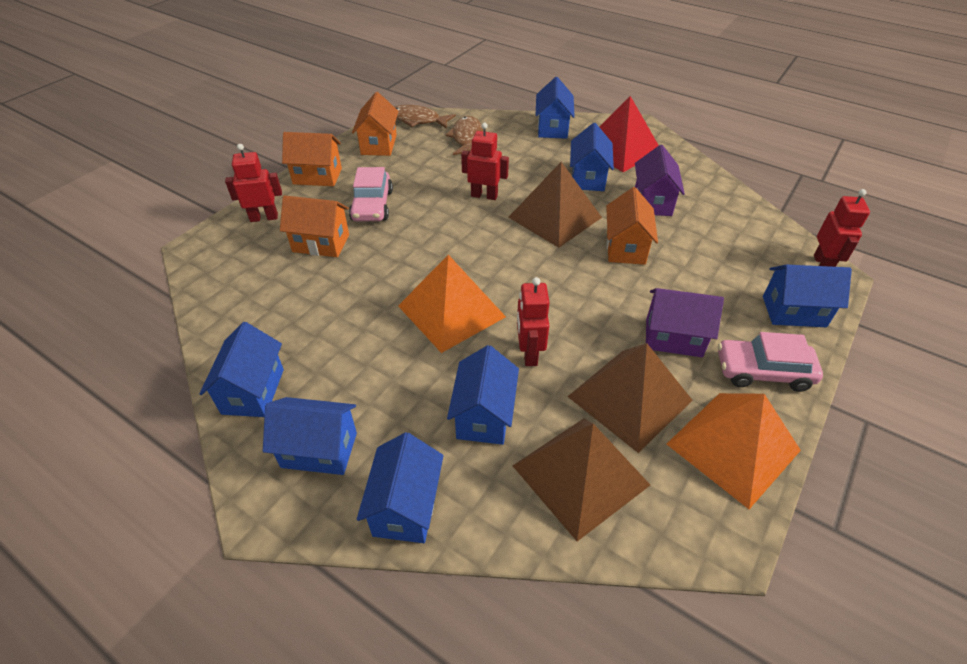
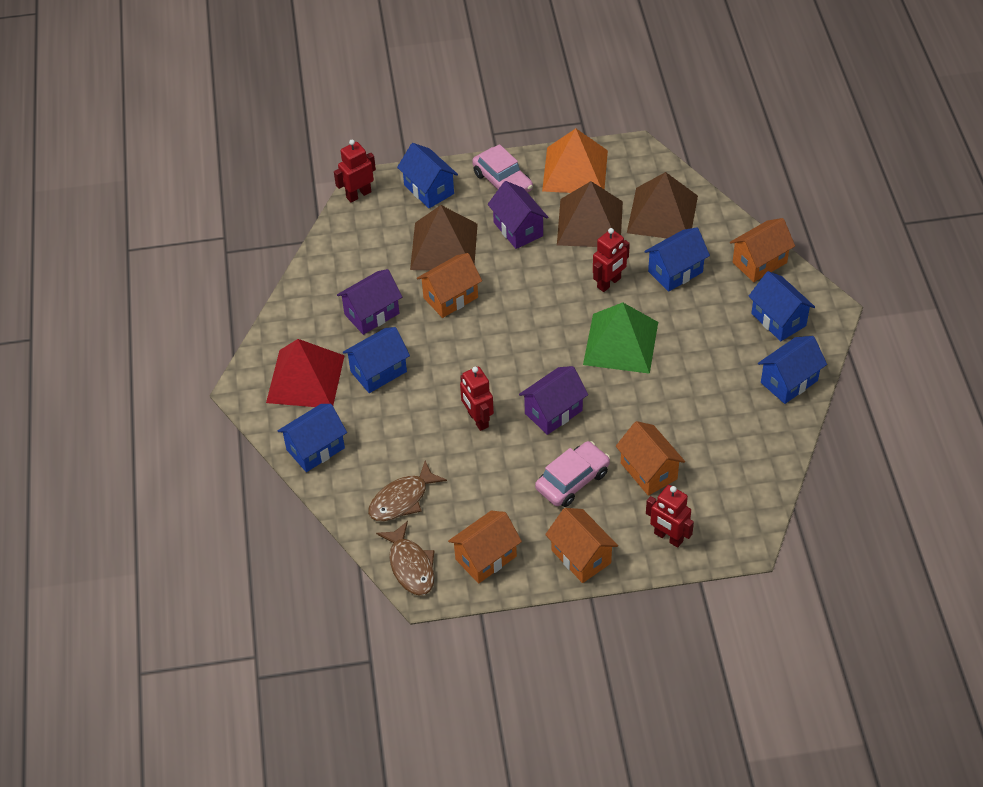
camera: 130 degrees left, 5 degrees up
blue house [357,432,444,543] -> orange house [730,218,795,282]
orange pyramid [398,255,506,353] -> green pyramid [583,302,658,374]
brown pyramid [508,162,602,248] -> brown pyramid moved to [410,205,478,270]
none -> purple house [519,366,588,435]

